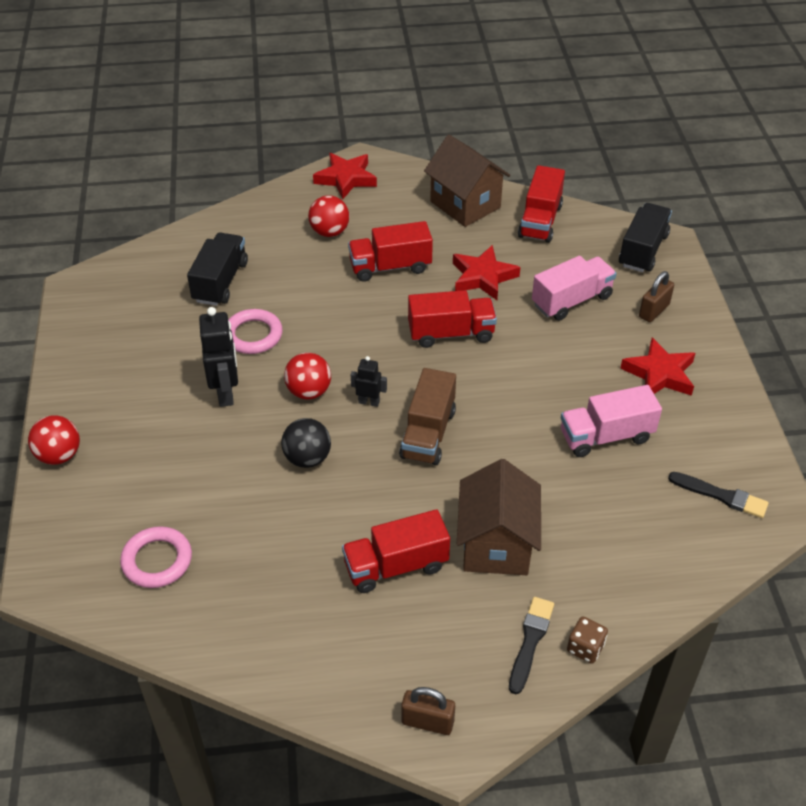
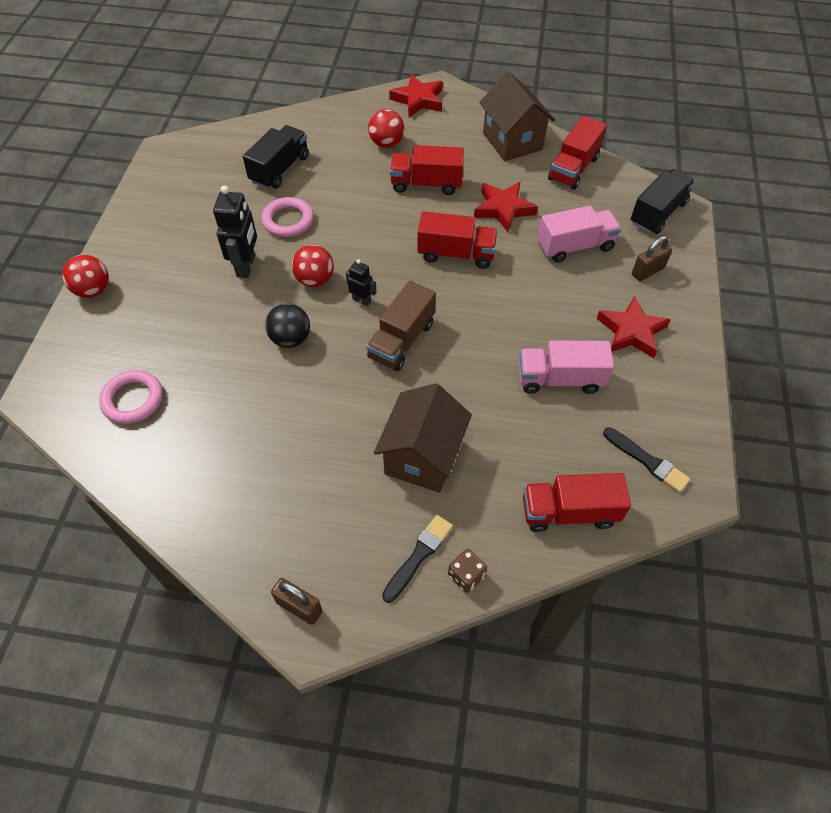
camera: 15 degrees right, 10 degrees up
red truck [342,509,450,593] -> red truck moved to [523,473,631,532]

